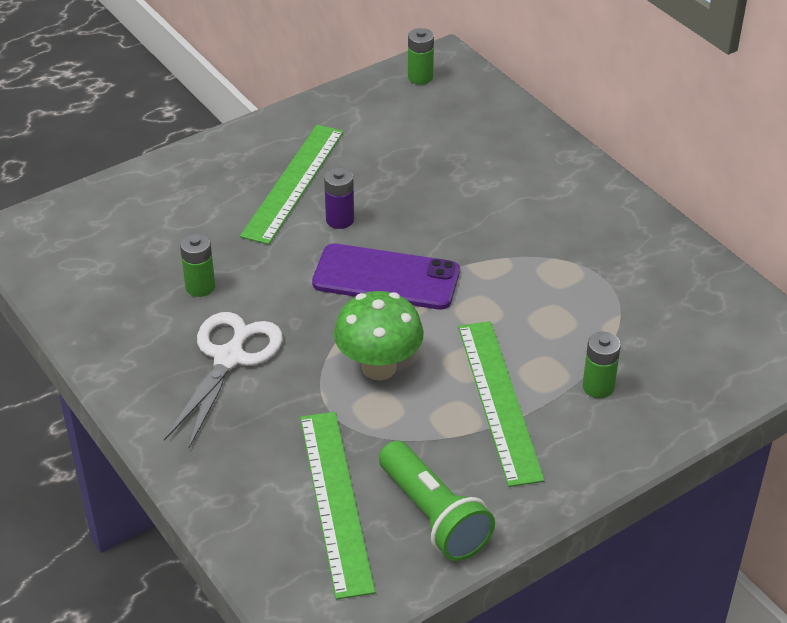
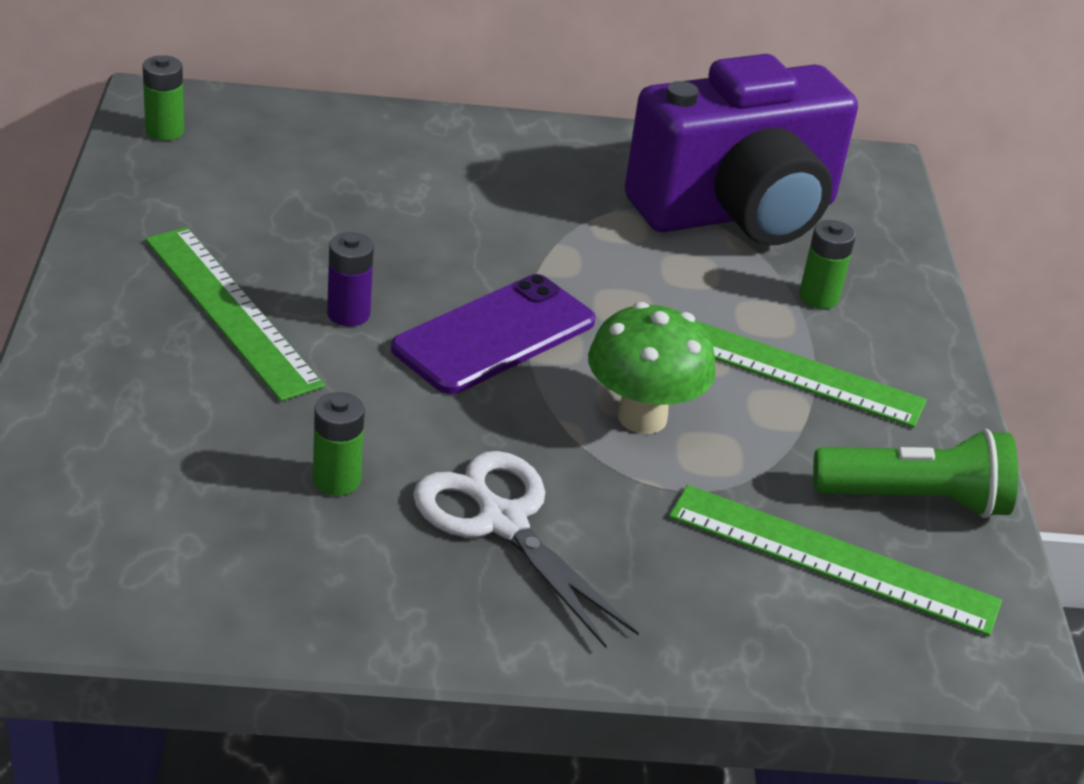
camera: 60 degrees left, 5 degrees down
none -> purple camera [625,54,858,245]

